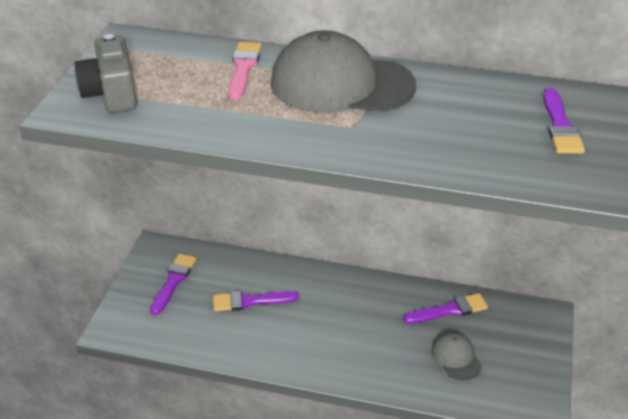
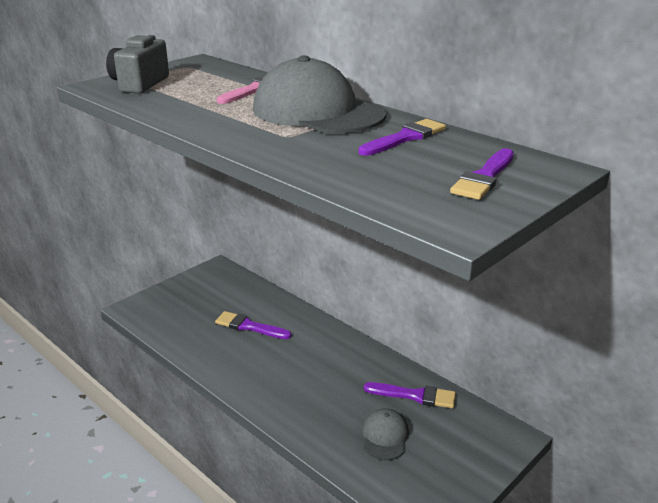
camera: 30 degrees right, 10 degrees down
purple brush [150,253,197,315] -> purple brush moved to [358,119,446,156]

